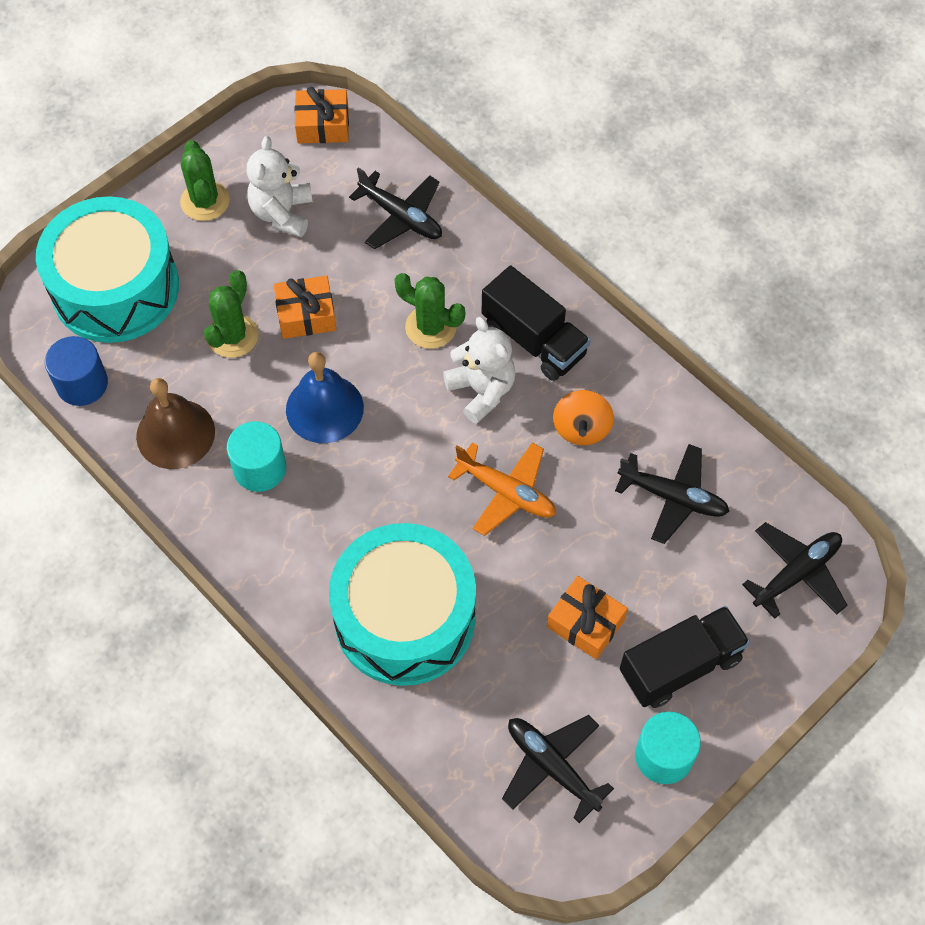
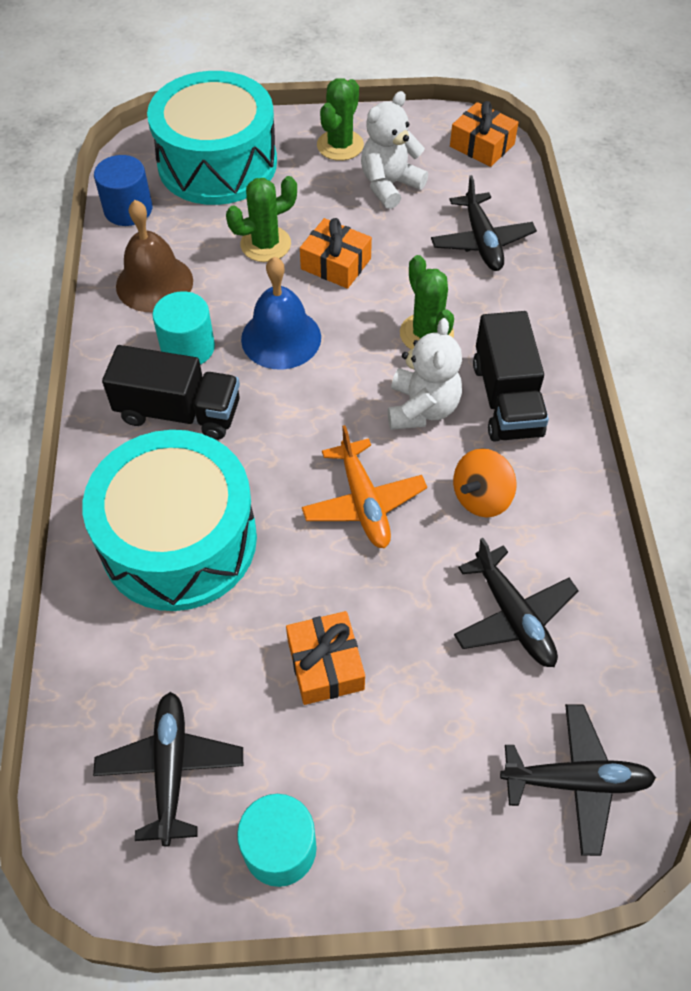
camera: 40 degrees right, 5 degrees down
black truck [620,606,750,708] -> black truck moved to [102,345,240,440]

